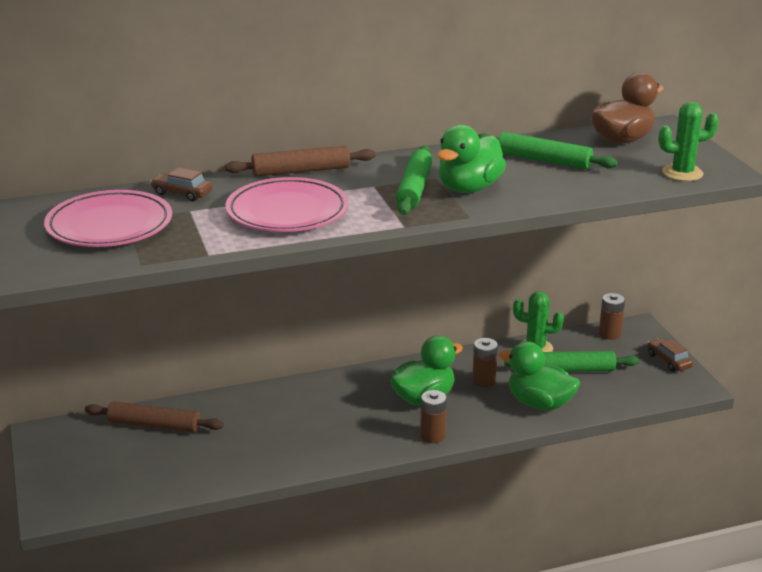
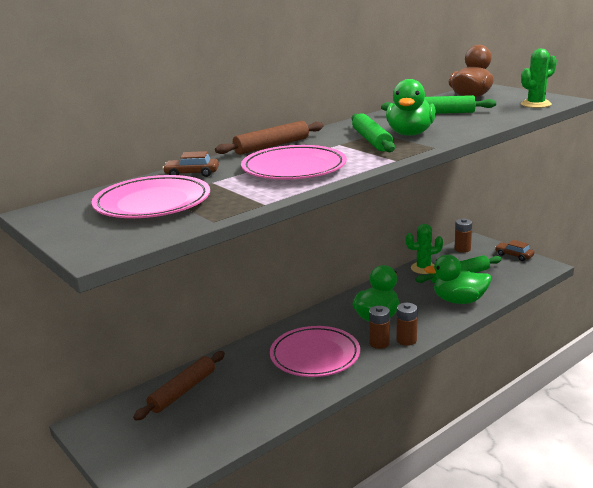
camera: 20 degrees left, 5 degrees down
brown rolling pin [85,401,224,433] -> brown rolling pin turned 45 degrees counterclockwise [133,351,225,421]
brown battery [472,338,498,388] -> brown battery moved to [369,306,390,349]
none -> pink plate [270,326,360,377]

